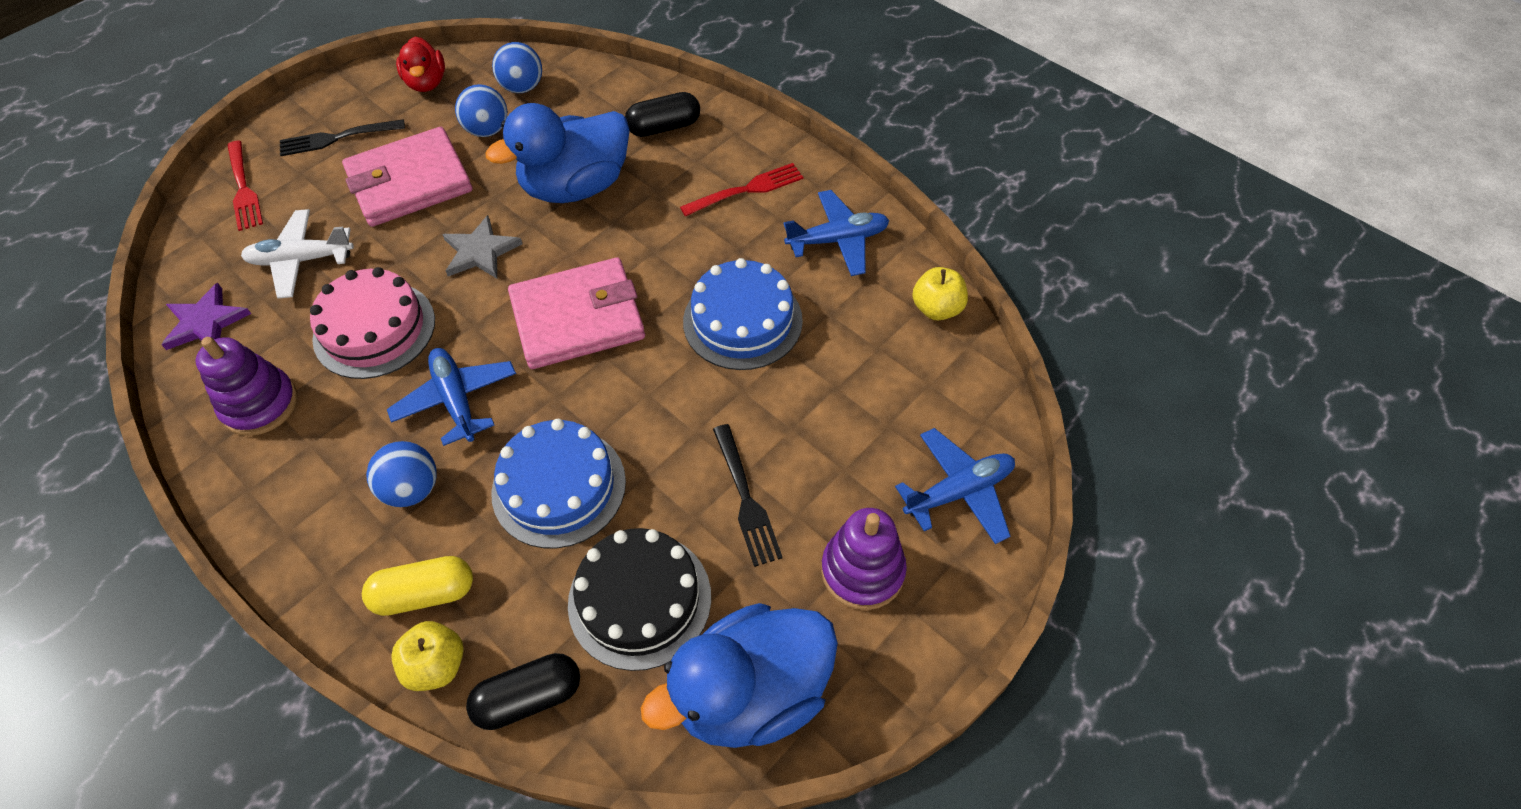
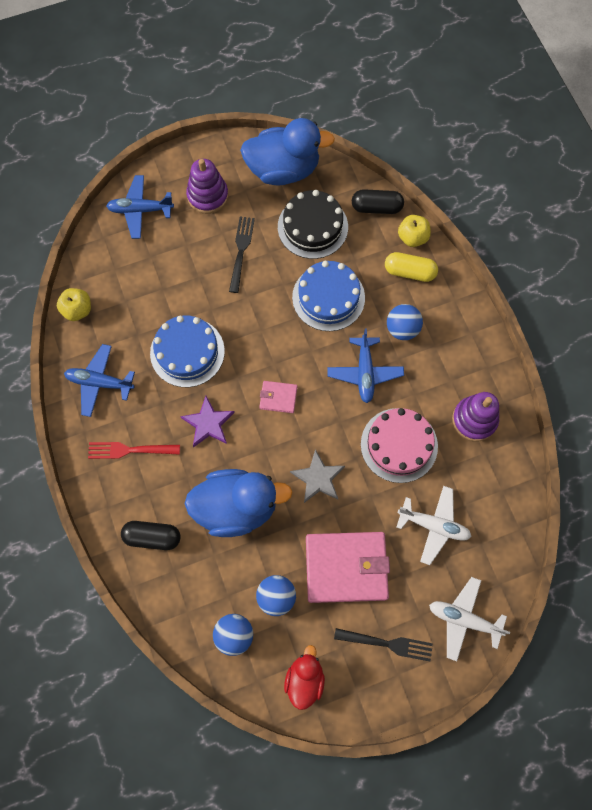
camera: 155 degrees left, 15 degrees up
purple star [161,283,251,350] -> purple star moved to [180,396,235,448]
red fork [227,141,263,231] -> white plane [429,577,510,661]
pink wallet [508,257,645,369] -> pink wallet [259,381,297,413], size x0.47

